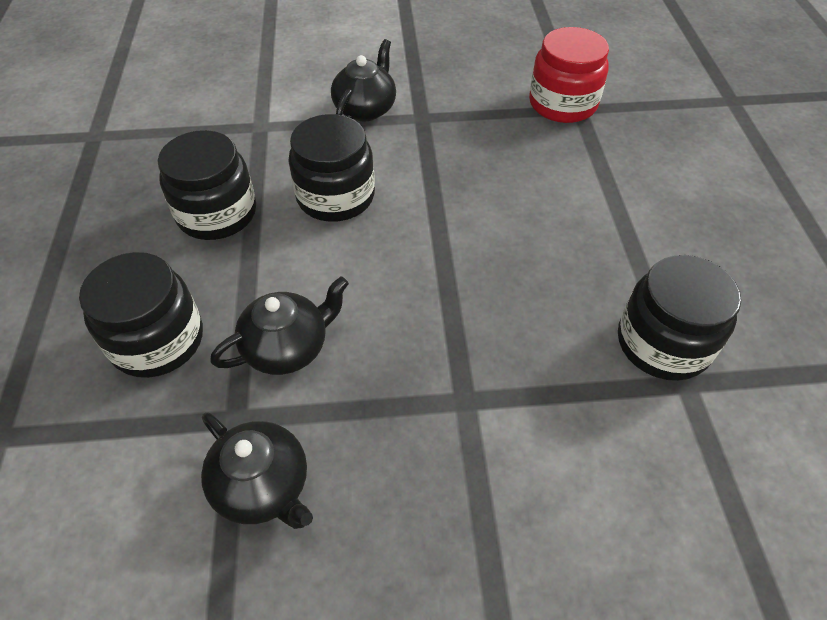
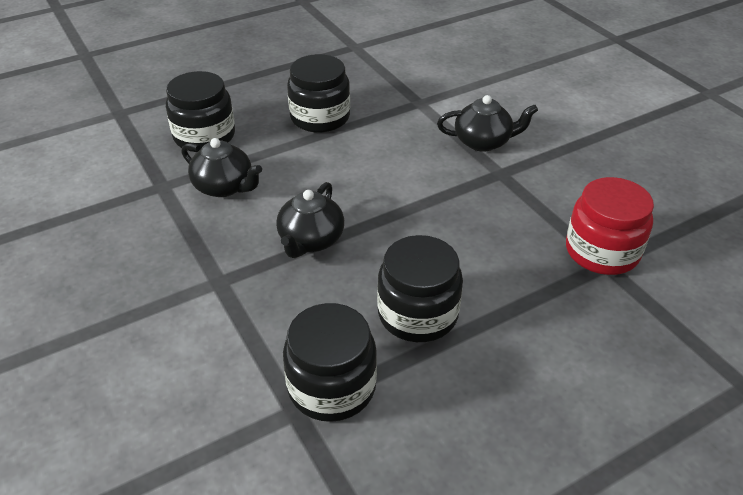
camera: 65 degrees right, 10 degrees down
black teapot [201,412,313,529] -> black teapot moved to [276,182,344,258]
black jar [288,114,375,222] -> black jar moved to [377,235,463,342]

